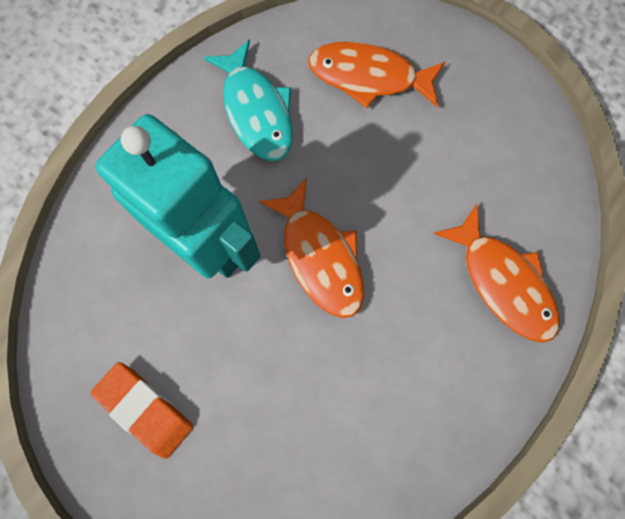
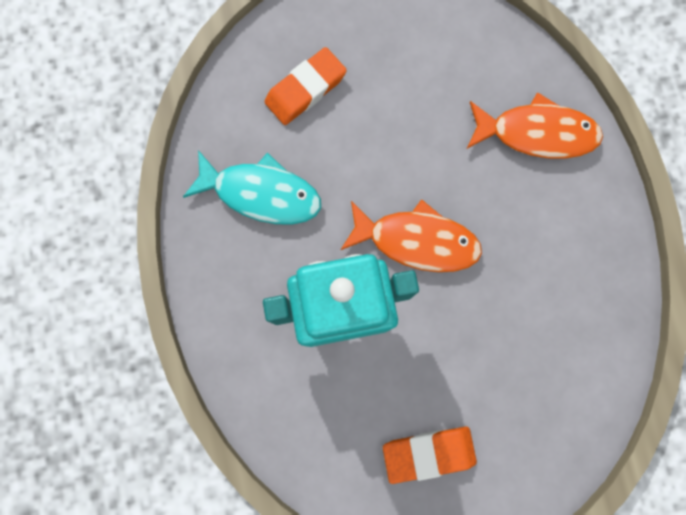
camera: 50 degrees left, 5 degrees up
orange fish [308,41,445,108] -> orange eraser [264,47,347,125]

